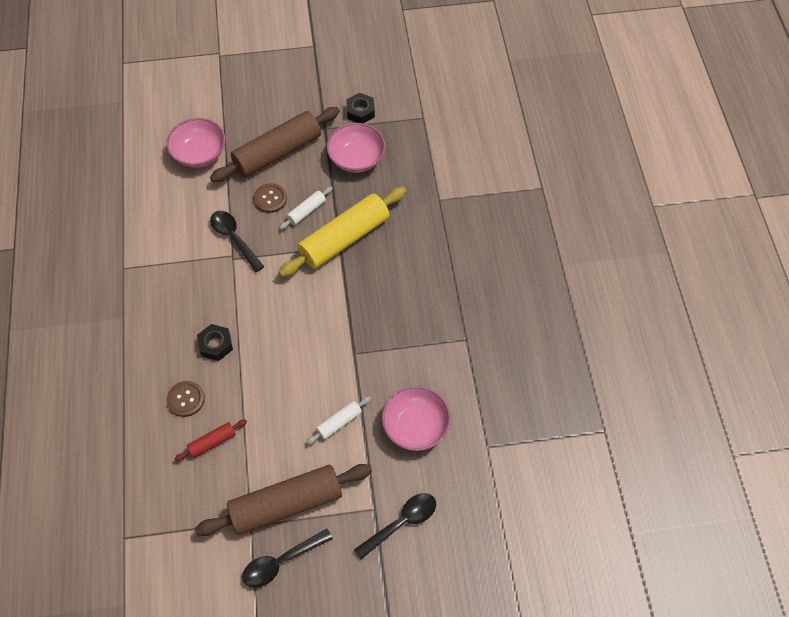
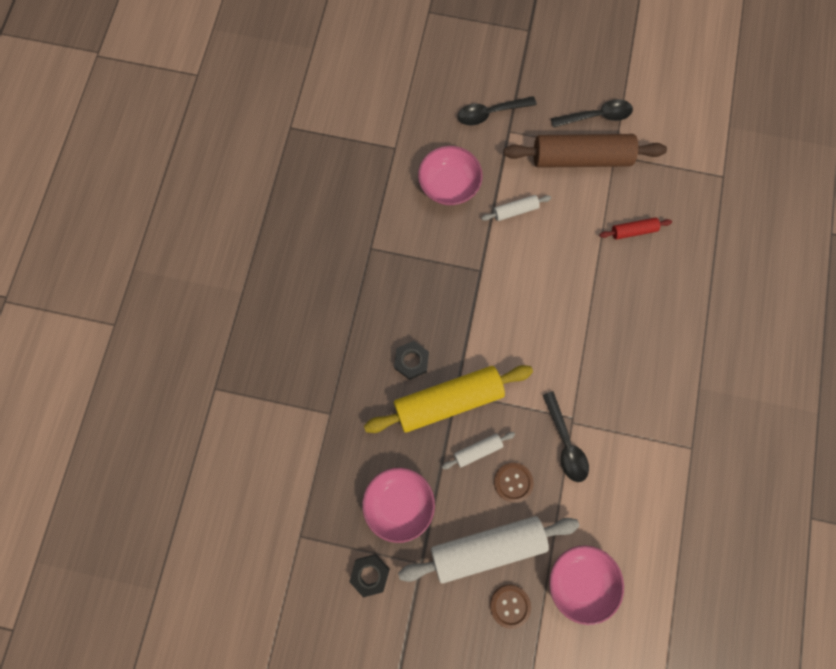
camera: 160 degrees left, 15 degrees up
brown button [167,381,205,417] -> brown button moved to [490,584,531,629]
black nut [197,324,233,361] -> black nut moved to [394,341,429,380]
brown rolling pin [210,107,340,182] -> white rolling pin [398,516,579,583]

